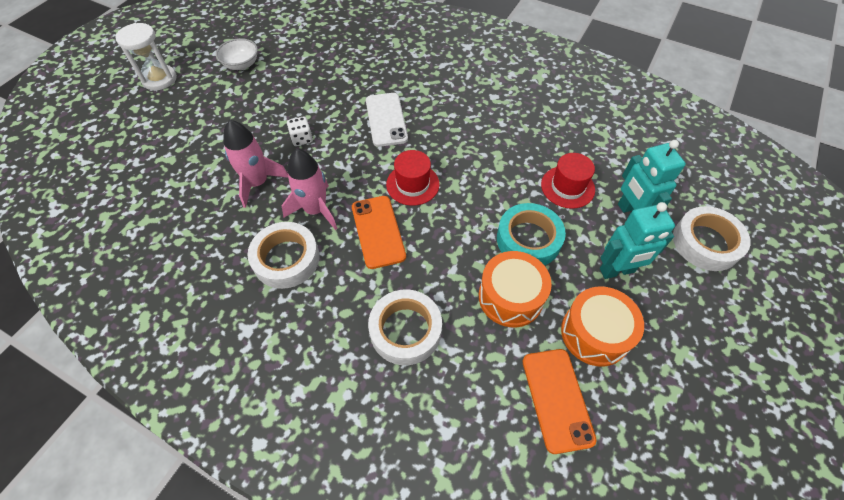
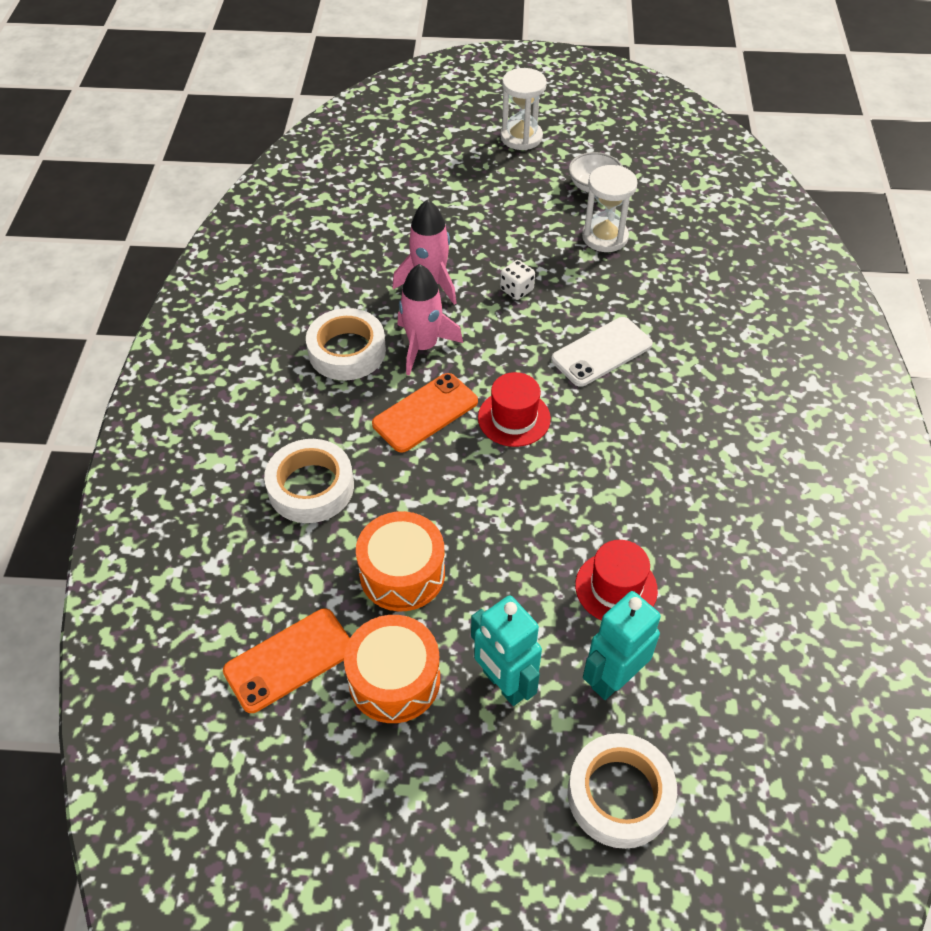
camera: 65 degrees right, 5 degrees down
turquoise tape [497,203,566,265] -> none
none -> white hourglass [582,165,638,252]

